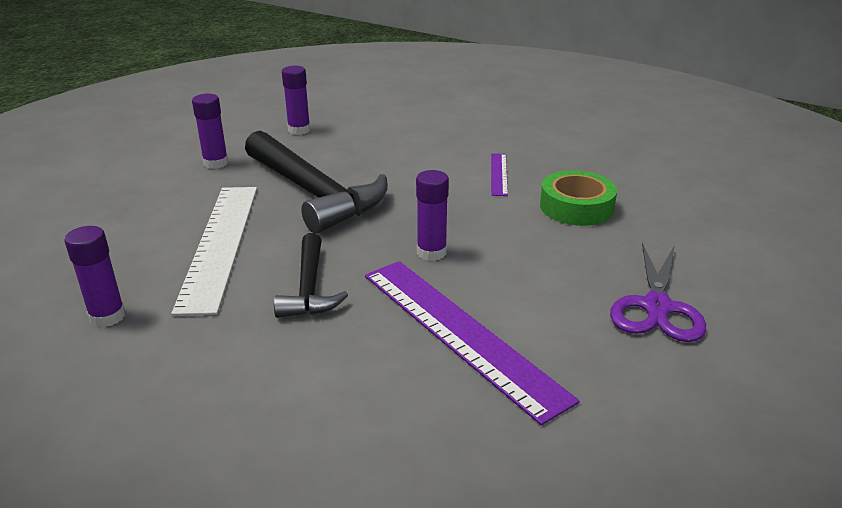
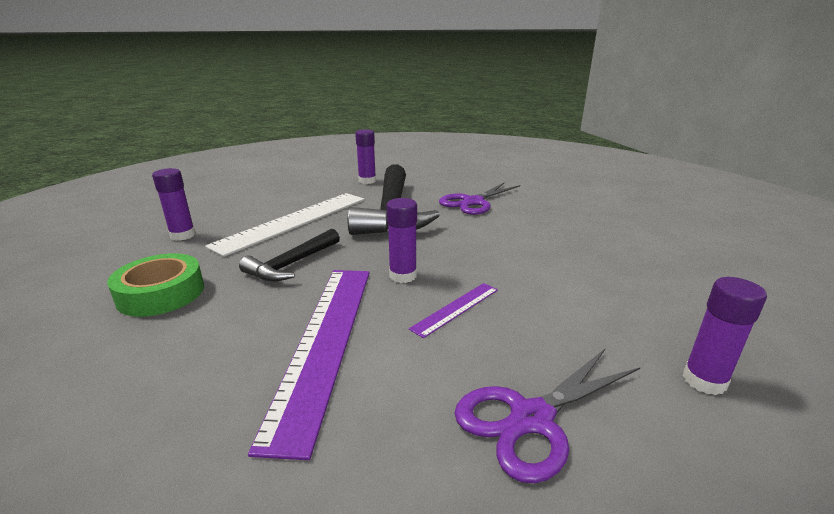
camera: 40 degrees right, 5 degrees down
purple glue stick [282,66,310,135] -> purple glue stick moved to [683,277,767,395]
purple ruler [491,153,508,196] -> purple ruler moved to [409,283,498,338]
green tape [540,170,617,226] -> green tape moved to [107,253,204,317]
none -> purple scissors [439,183,520,215]

